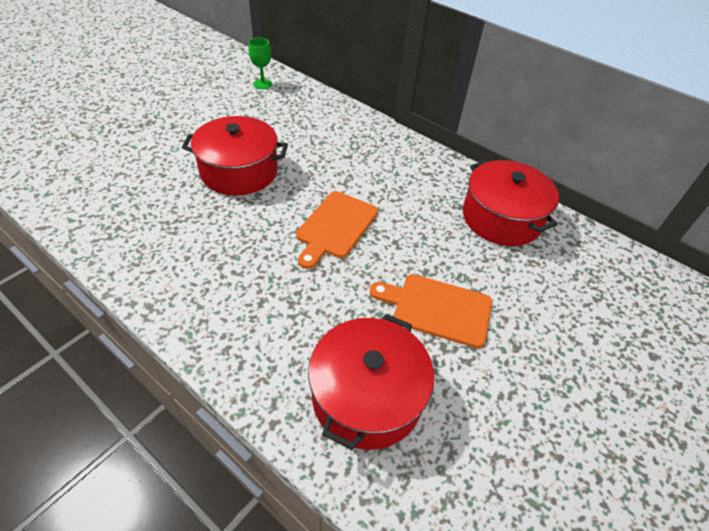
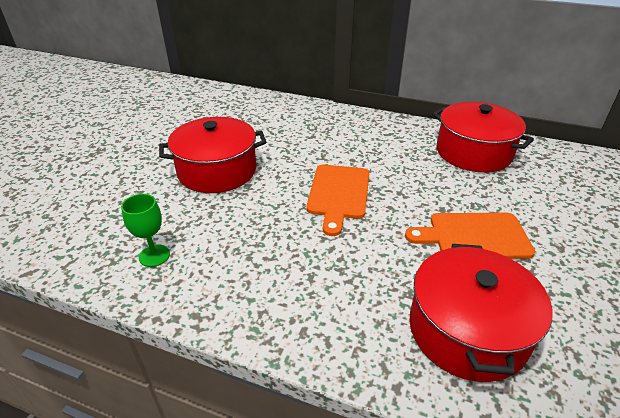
camera: 15 degrees left, 10 degrees down
green goblet [249,38,273,89] -> green goblet moved to [121,194,170,267]

